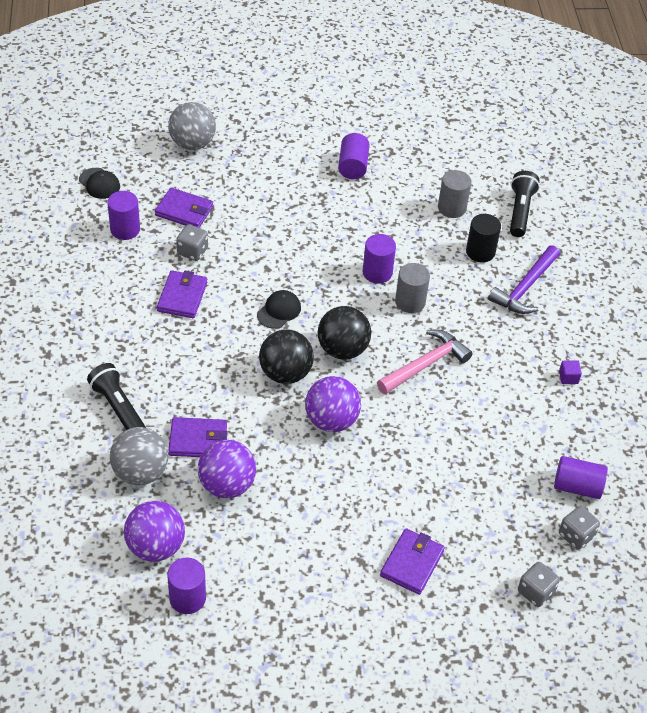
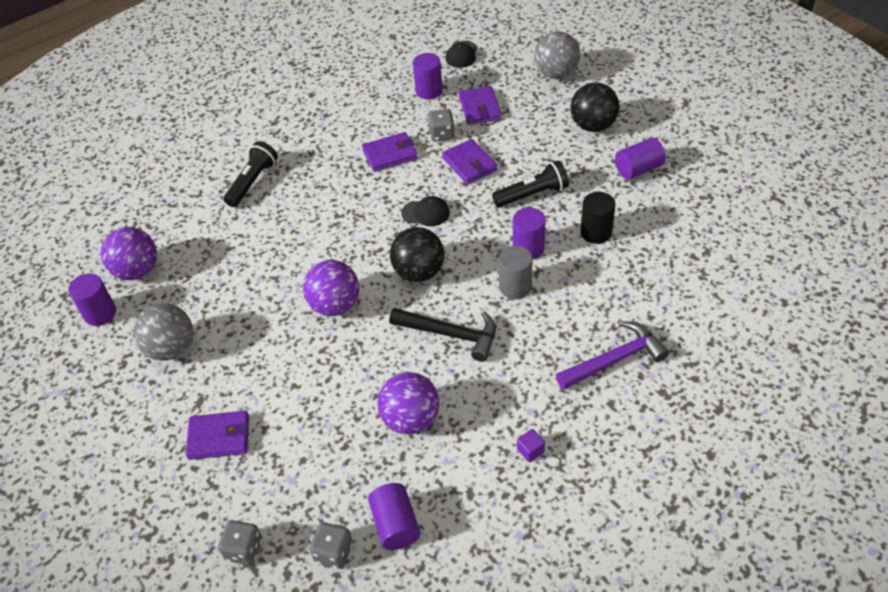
camera: 65 degrees right, 0 degrees up
grey ball [110,427,168,485] -> grey ball moved to [133,303,193,361]
purple wallet [168,417,228,457] -> purple wallet moved to [442,139,497,184]
purple ball [198,440,256,498] -> purple ball moved to [377,372,439,434]
black ball [259,329,314,384] -> black ball moved to [571,83,619,132]
pink hammer [377,330,473,394] -> black hammer [389,308,496,362]
grey cylinder [438,170,471,218] -> none
black cylinder [466,214,501,263] -> black cylinder moved to [581,192,616,244]
purple hammer [488,245,560,314] -> purple hammer turned 150 degrees clockwise [556,321,669,390]
black flashlight [510,171,540,237] -> black flashlight moved to [492,160,569,207]

